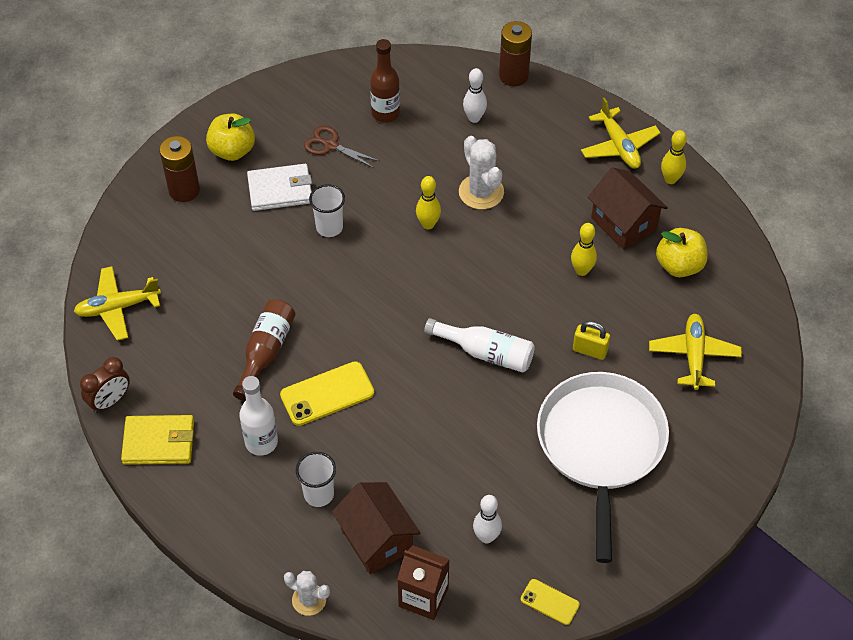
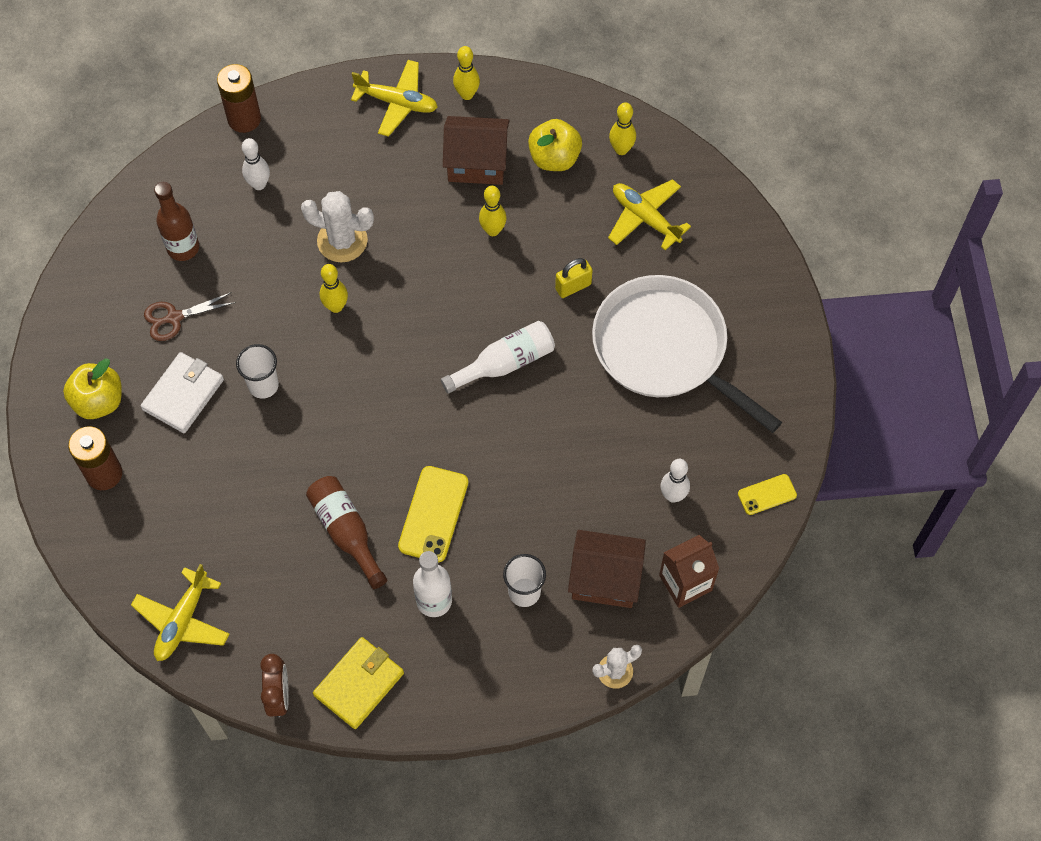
camera: 50 degrees left, 10 degrees up
none -> yellow bowling pin [609,102,636,155]

